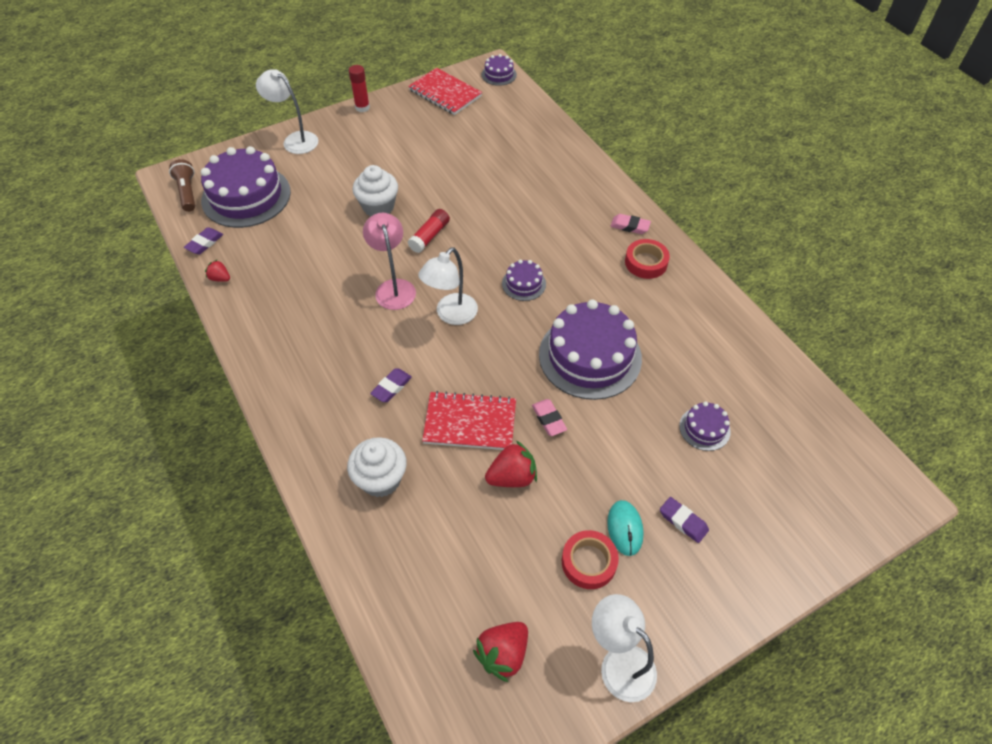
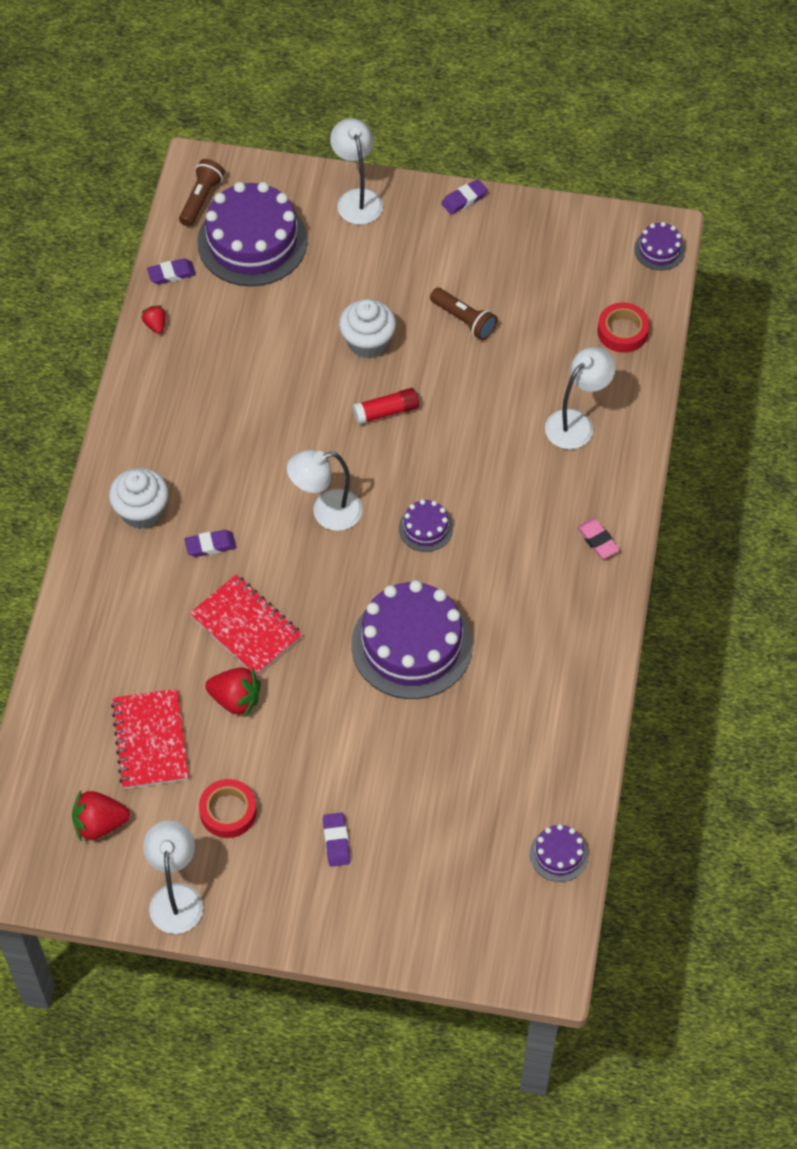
camera: 40 degrees right, 5 degrees up
white cupcake [347,437,407,497] -> white cupcake moved to [109,468,168,529]
red glue stick [349,65,370,112] -> purple eraser [441,179,488,215]
pink lamp [363,213,416,310] -> none
red notebook [408,68,482,115] -> red notebook moved to [111,689,189,789]
pink eraser [532,399,567,436] -> none
turquoise mouse [607,500,644,556] -> none
red tape [625,239,670,279] -> red tape moved to [597,303,649,353]
purple cake [679,401,731,451] -> purple cake moved to [530,824,588,882]
none -> brown flashlight [430,288,497,340]
none -> white lamp [545,347,615,449]

